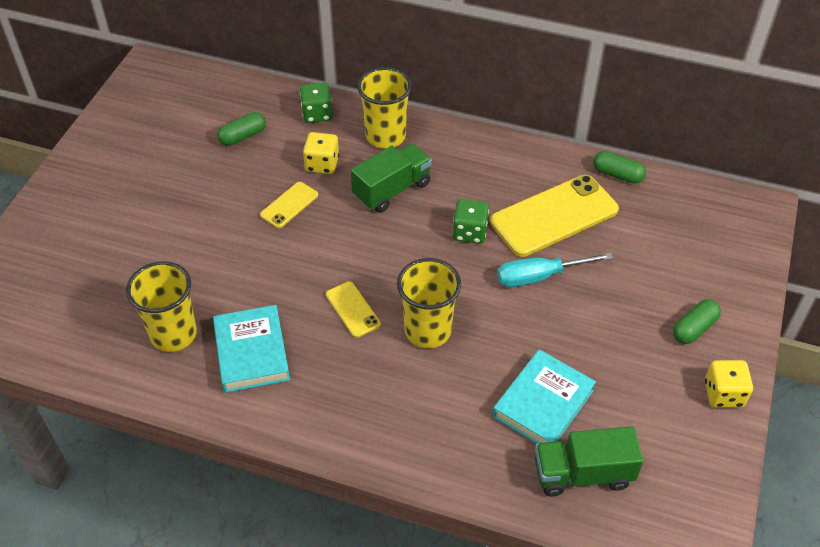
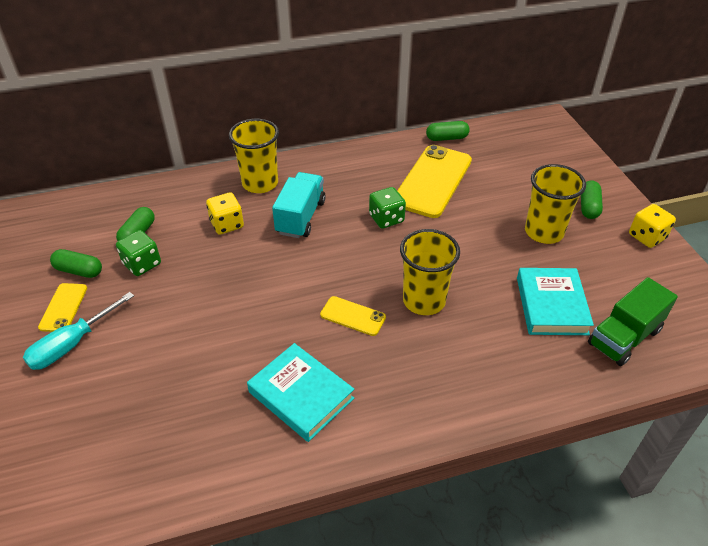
camera: 35 degrees left, 5 degrees down
yellow cup [126,261,197,352] -> yellow cup moved to [525,164,586,244]
yellow phone [260,182,318,228] -> yellow phone moved to [38,283,87,332]
green dice [300,83,333,123] -> green dice moved to [116,230,161,276]
green truck [351,144,432,213] -> turquoise truck [272,172,326,238]
turquoise screwdriver [497,252,613,287] -> turquoise screwdriver moved to [23,292,134,370]
none -> green capsule [50,249,102,278]

